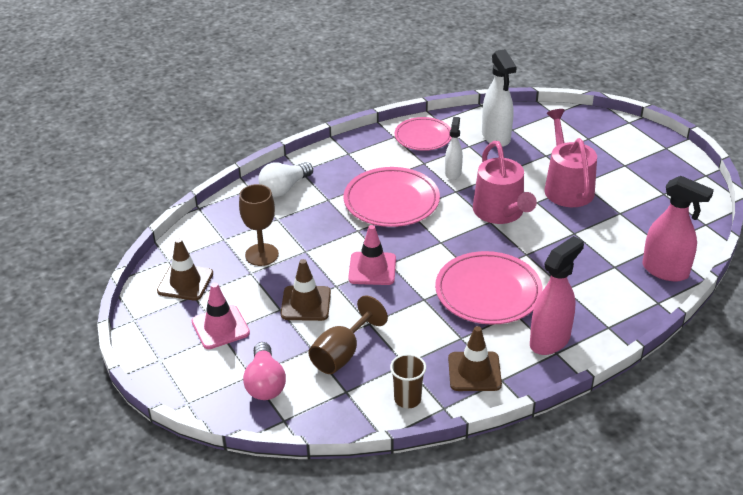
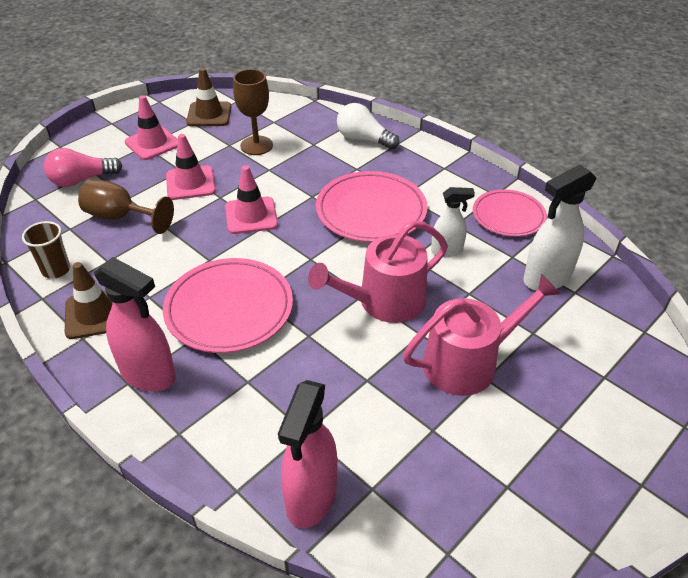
camera: 75 degrees right, 5 degrees up
brown traffic cone [281,259,331,321] -> pink traffic cone [166,134,216,200]

